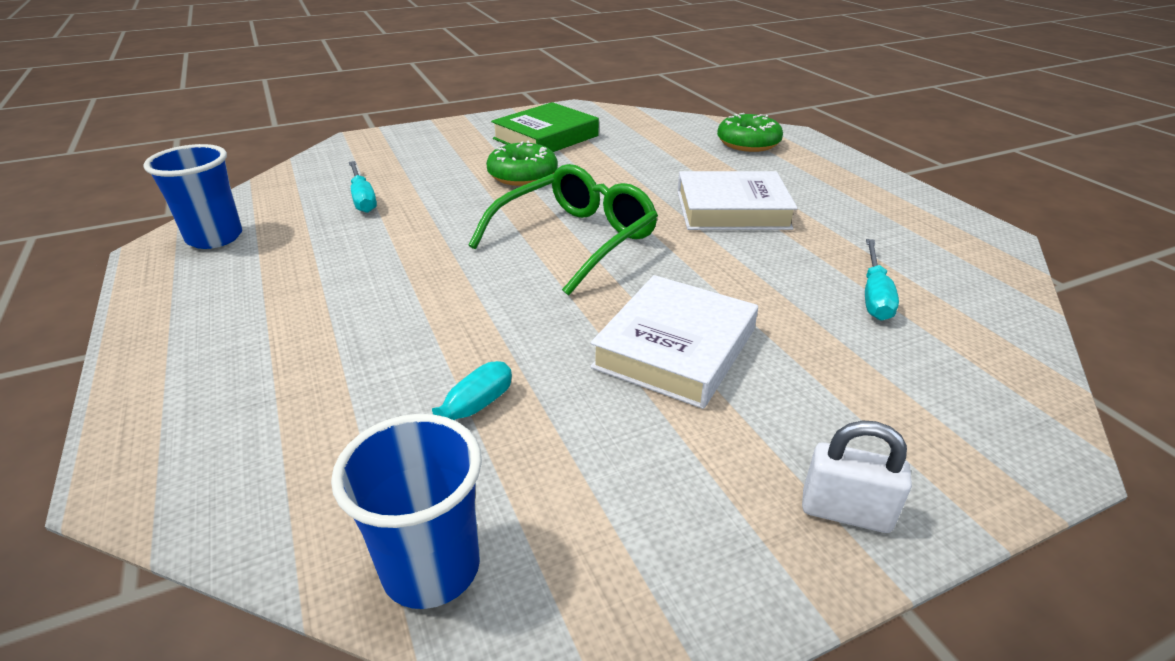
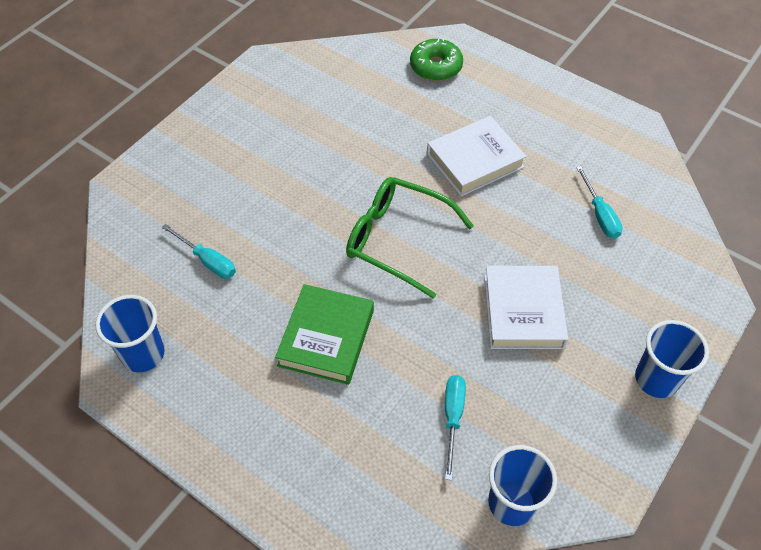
camera: 30 degrees left, 20 degrees up
green glasses [469,164,658,296] -> green glasses turned 75 degrees counterclockwise [346,177,474,299]
green donut [486,141,558,186] -> none
green book [491,102,599,152] -> green book moved to [275,284,374,385]
white padlock [802,420,912,533] -> blue cup [635,320,709,398]

